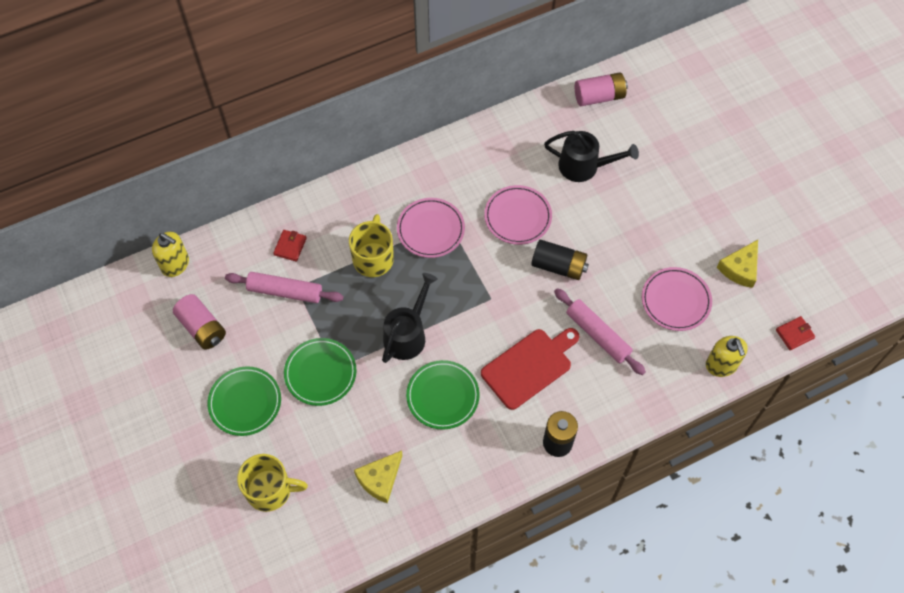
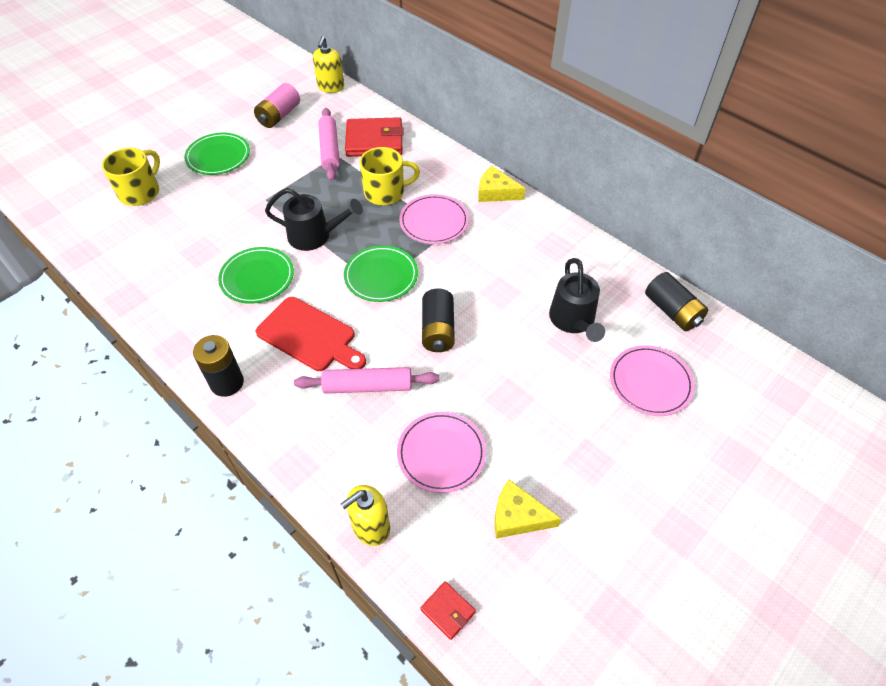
camera: 70 degrees right, 10 degrees down
yellow mug [237,454,308,512] -> yellow mug turned 135 degrees counterclockwise [102,148,160,206]
red wallet [273,230,307,262] -> red wallet [345,117,404,157], size x2.12
green plate [284,338,357,406] -> green plate moved to [344,245,418,302]
yellow cheese [354,450,403,503] -> yellow cheese moved to [478,166,525,202]
pink plate [484,185,552,245] -> pink plate moved to [610,345,695,416]
pink rolling pin [554,288,646,375] -> pink rolling pin turned 60 degrees clockwise [294,367,439,393]
pink battery [575,72,628,106] -> black battery [645,272,708,331]

